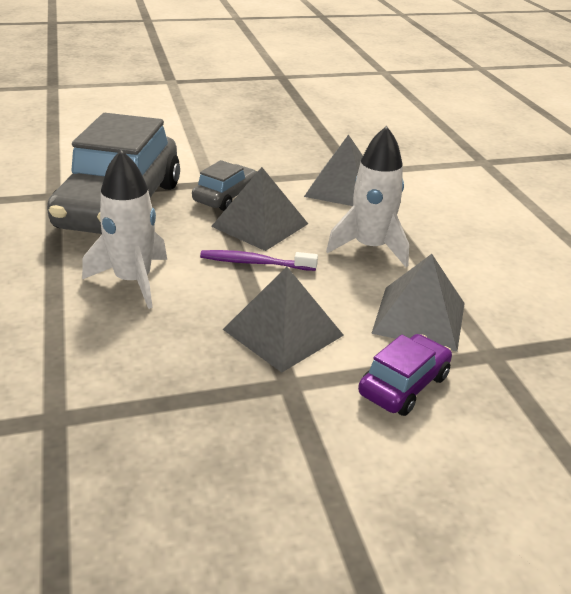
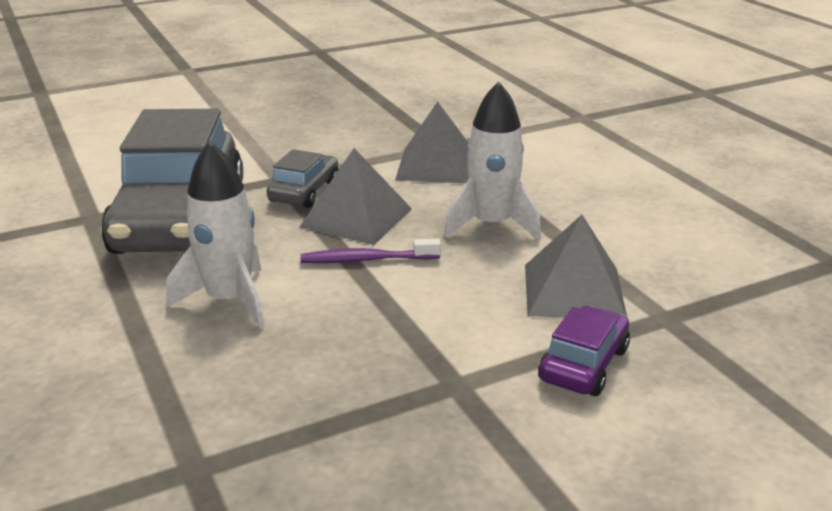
camera: 10 degrees left, 5 degrees down
grey pyramid [223,267,344,373] -> none

